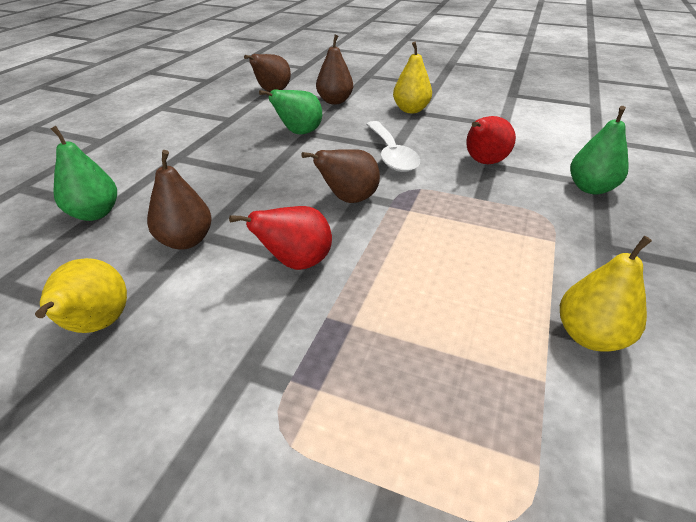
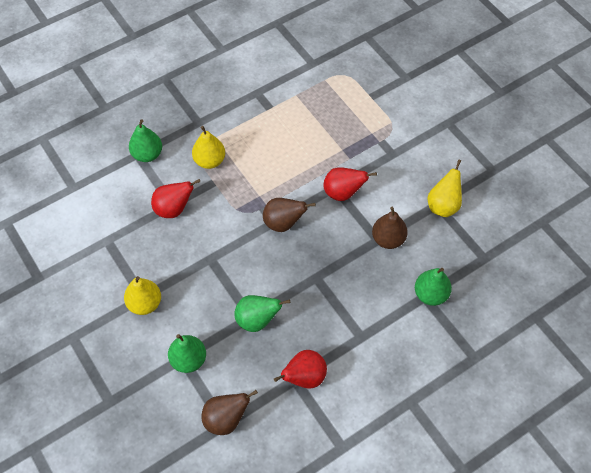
camera: 145 degrees left, 20 degrees up
brown pear [316,35,353,104] -> green pear [168,334,206,373]
white spoon [366,121,420,172] -> none
yellow pear [560,236,652,352] -> yellow pear moved to [192,126,225,169]
none -> red pear [274,350,327,389]

